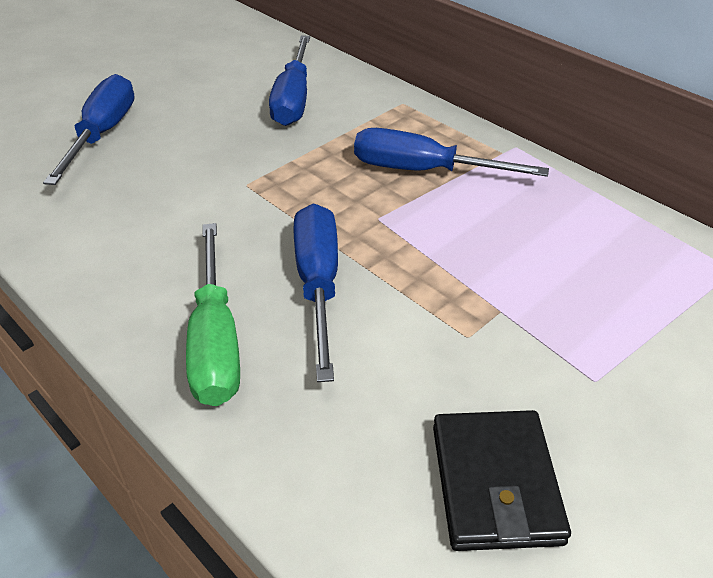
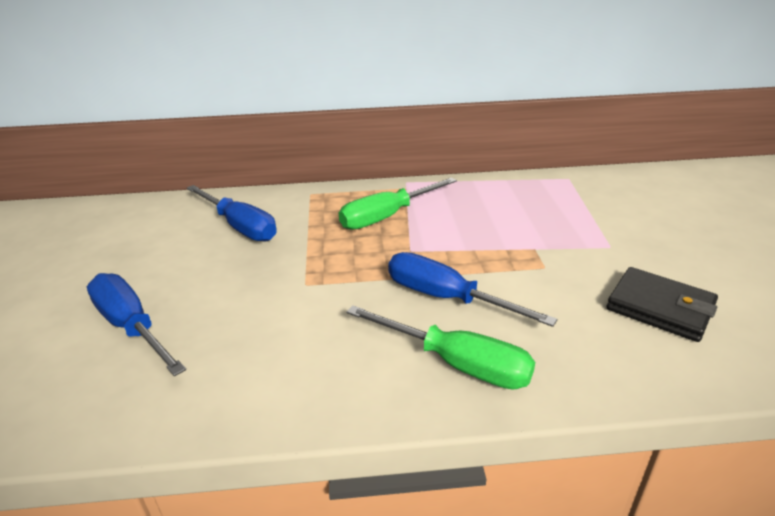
camera: 50 degrees left, 10 degrees down
blue screwdriver [354,128,549,177] -> green screwdriver [339,177,457,230]

